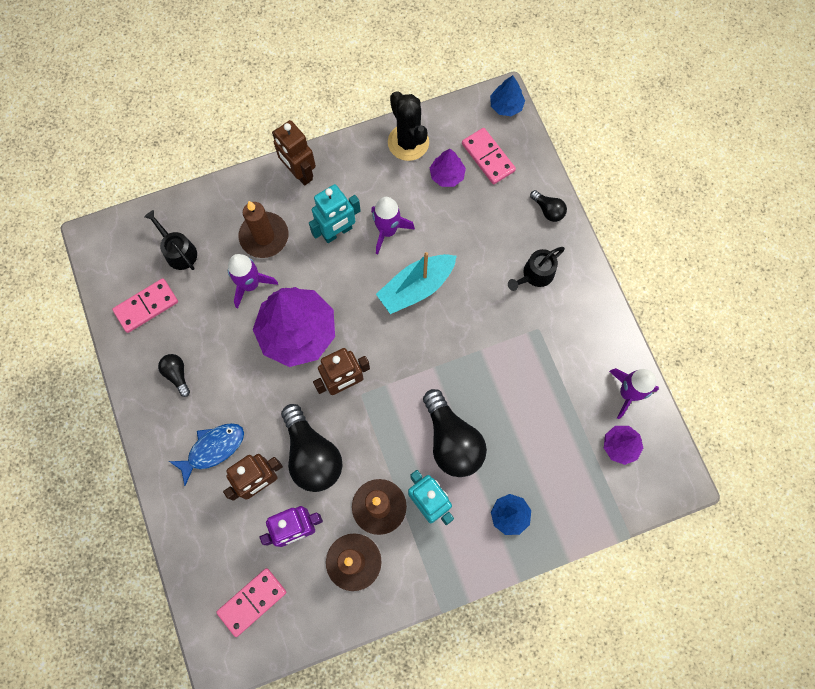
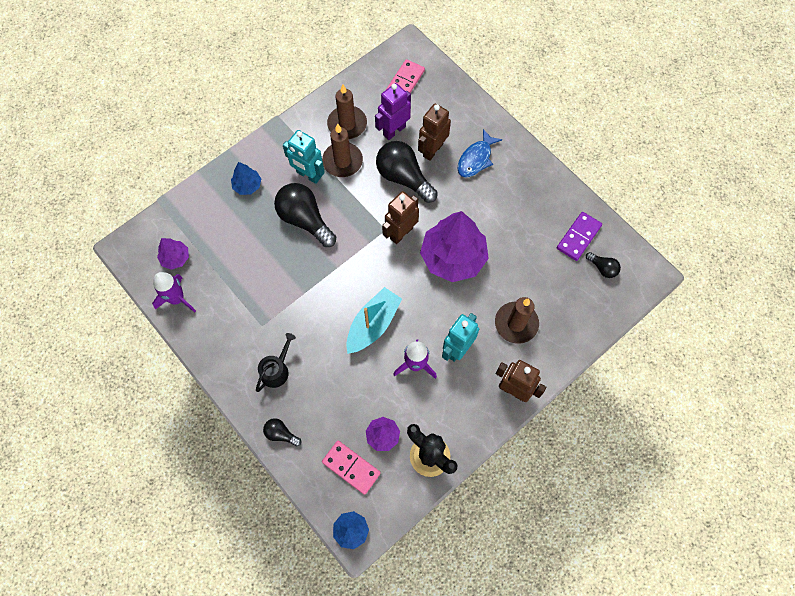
camera: 160 degrees right, 5 degrees down
pink domino [112,278,178,333] -> purple domino [557,212,602,261]
black watering can [144,210,197,270] -> none
black light bulb [158,354,190,397] -> black light bulb moved to [586,252,621,278]
purple rocket [228,254,278,309] -> none

